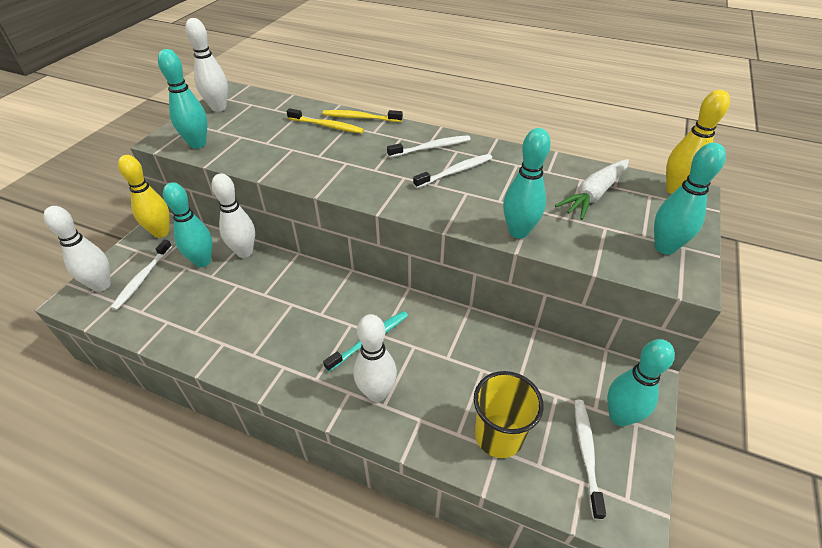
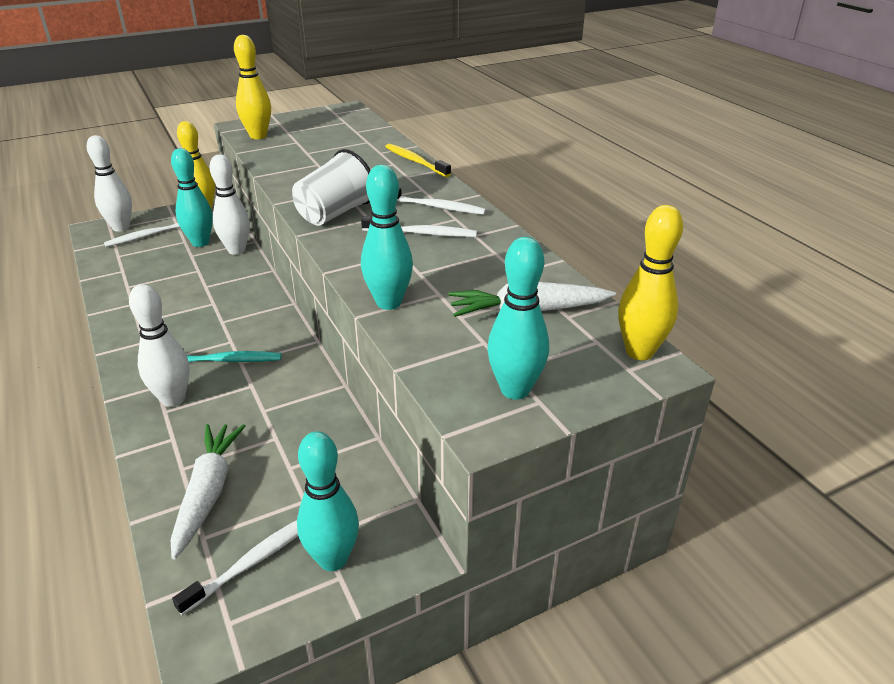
camera: 40 degrees right, 10 degrees down
turquoise bowling pin [158,49,207,149] -> yellow bowling pin [234,35,271,139]
white bowling pin [185,18,228,112] -> none
yellow toothbrush [286,108,364,134] -> none
yellow cup [474,371,544,458] -> white carrot [171,424,246,560]
none -> white cup [292,149,371,226]

